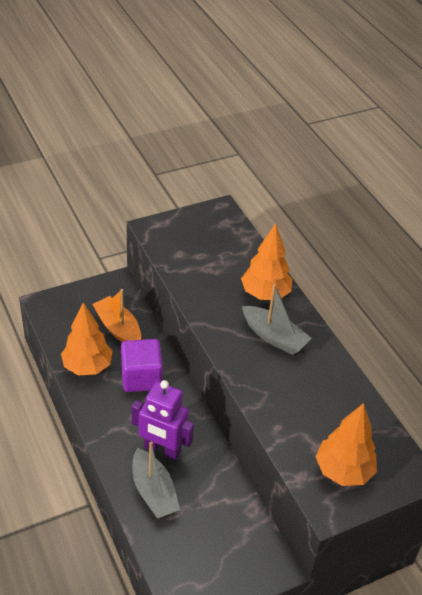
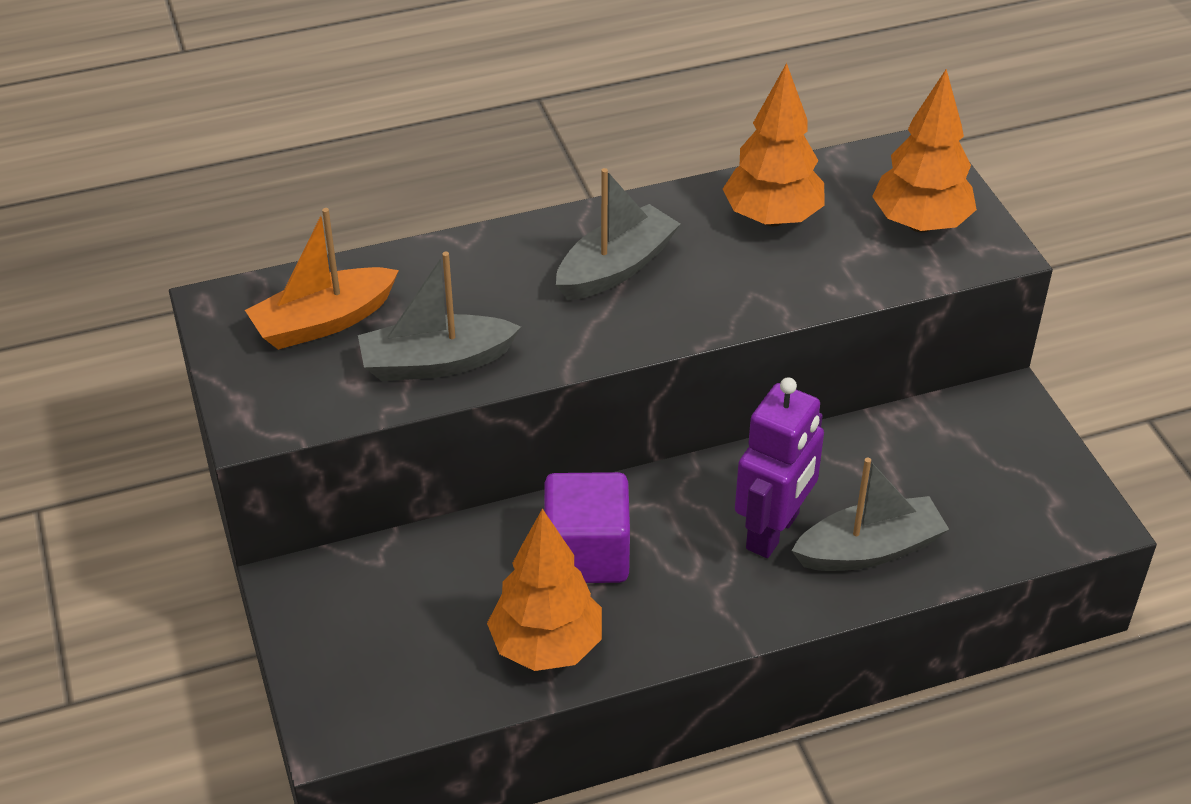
camera: 80 degrees left, 0 degrees up
orange boat [92,289,141,342] -> orange boat moved to [245,208,399,350]
orange tree [241,223,293,300] -> orange tree moved to [723,63,825,226]
none -> grey boat [358,252,521,381]

